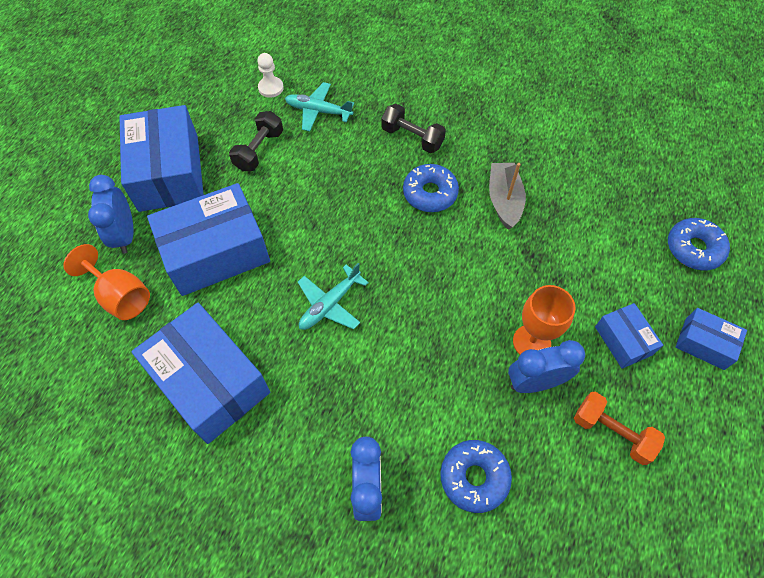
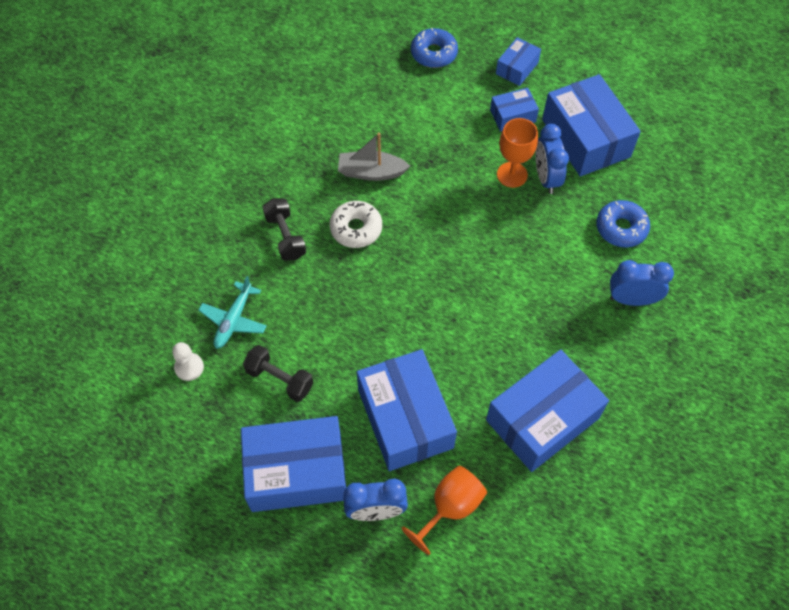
camera: 85 degrees left, 0 degrees up
turquoise plane [298,263,369,330] -> none
black dumbbell [381,104,446,153] -> black dumbbell turned 60 degrees counterclockwise [263,198,306,261]
blue donut [403,164,459,212] -> white donut [330,201,382,248]
orange dumbbell [574,392,665,465] -> blue box [542,74,641,176]

